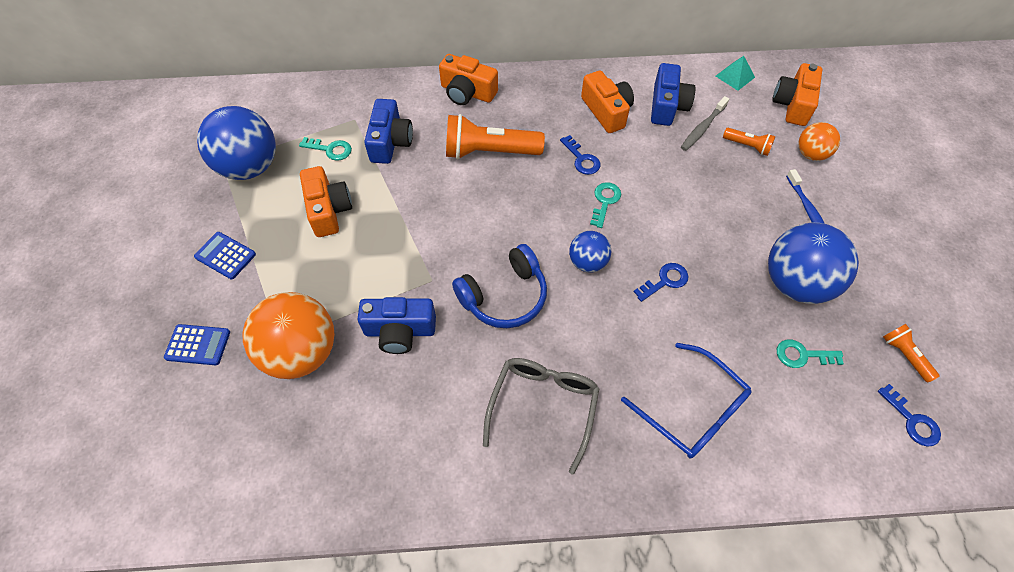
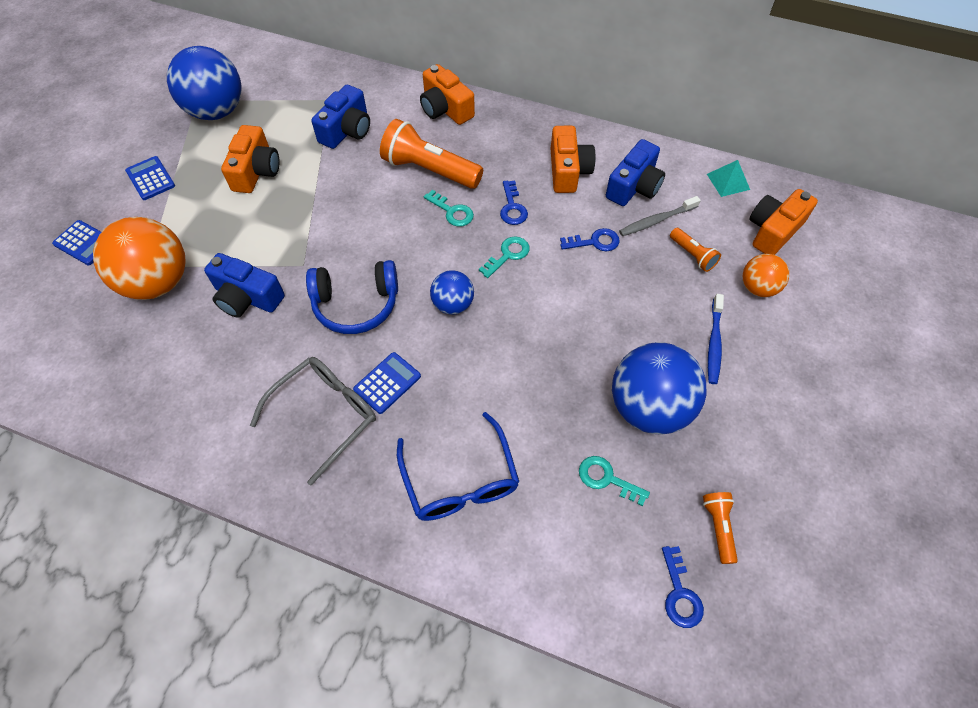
camera: 25 degrees right, 0 degrees up
turquoise key [299,137,352,161] -> turquoise key moved to [424,190,474,227]
blue key [634,263,689,302] -> blue key moved to [560,228,620,251]
none -> blue calculator [353,352,421,414]

